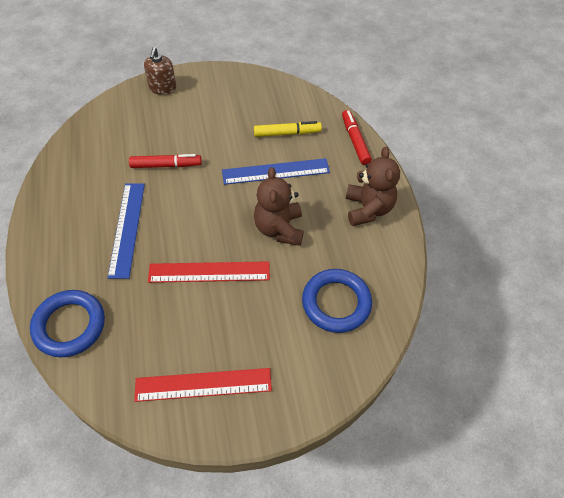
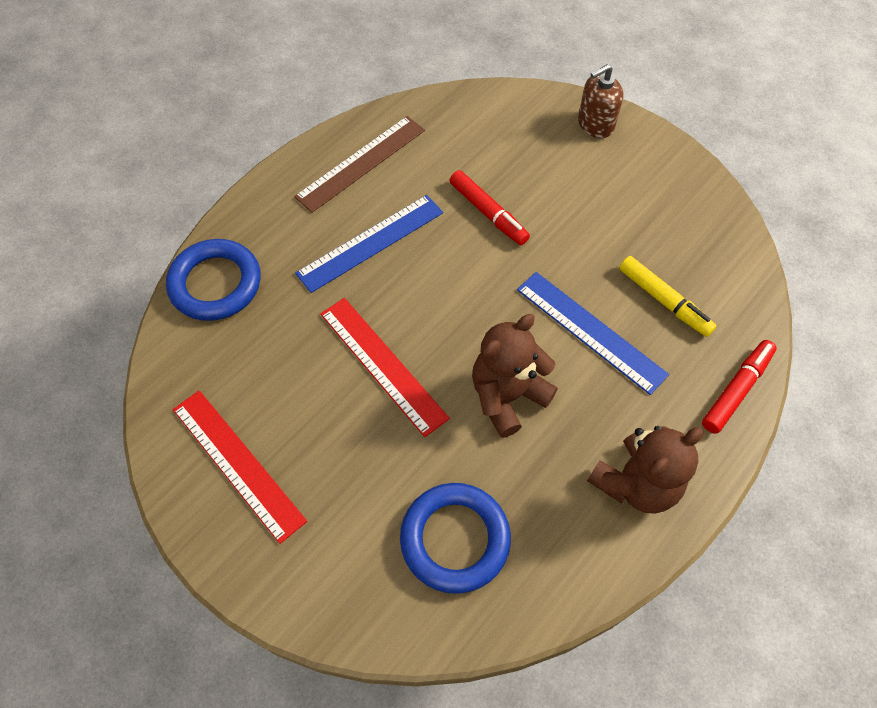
camera: 55 degrees right, 5 degrees up
none -> brown ruler [294,116,425,213]

